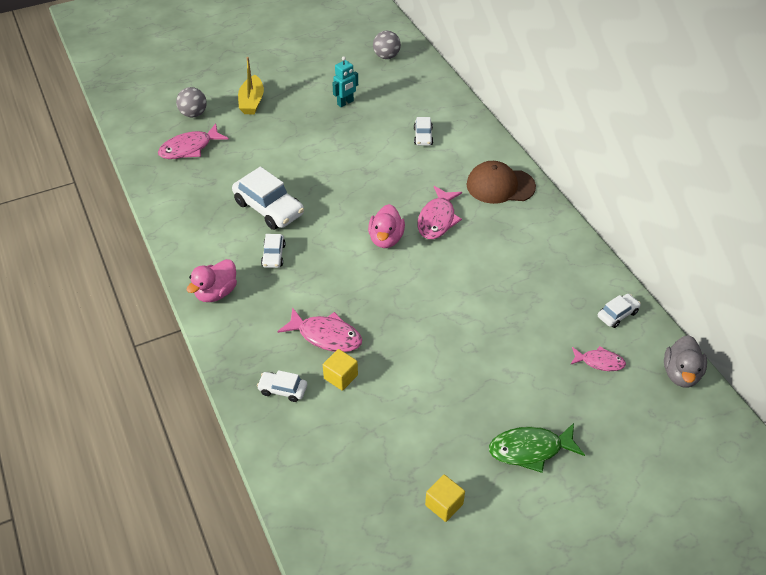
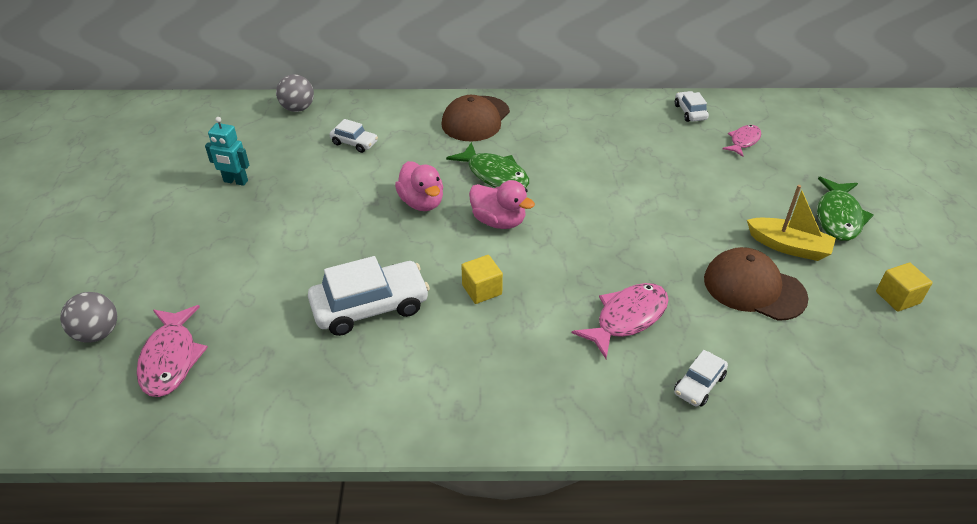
camera: 65 degrees left, 5 degrees down
pink duck [187,259,237,302] -> pink duck moved to [395,161,443,211]
yellow boat [238,57,264,114] -> yellow boat moved to [747,185,836,261]
white car [261,234,286,268] -> none
yellow cube [323,349,358,391] -> yellow cube moved to [461,255,503,304]
turquoise robot [332,56,358,107] -> turquoise robot turned 120 degrees clockwise [205,117,249,186]
grey ball [373,31,401,59] -> grey ball moved to [276,74,314,112]
pink fish [417,186,462,239] -> green fish [446,142,529,188]
grey duck [664,335,707,388] -> none
none -> brown cap [704,247,809,321]

